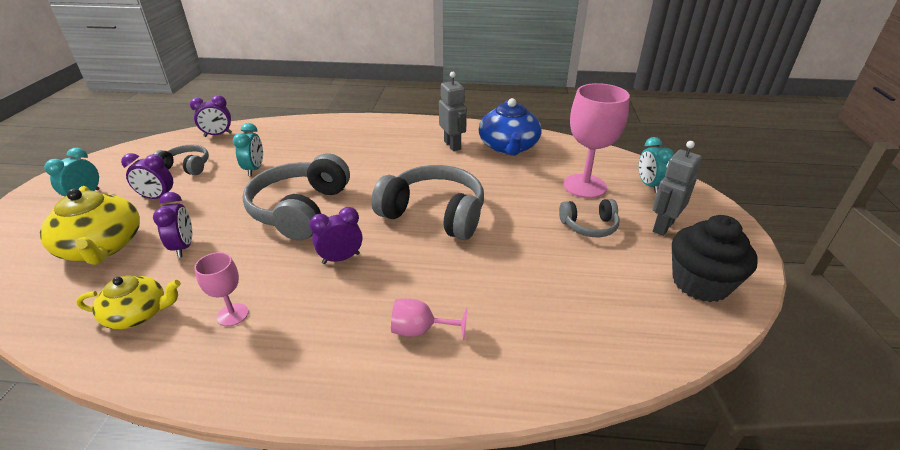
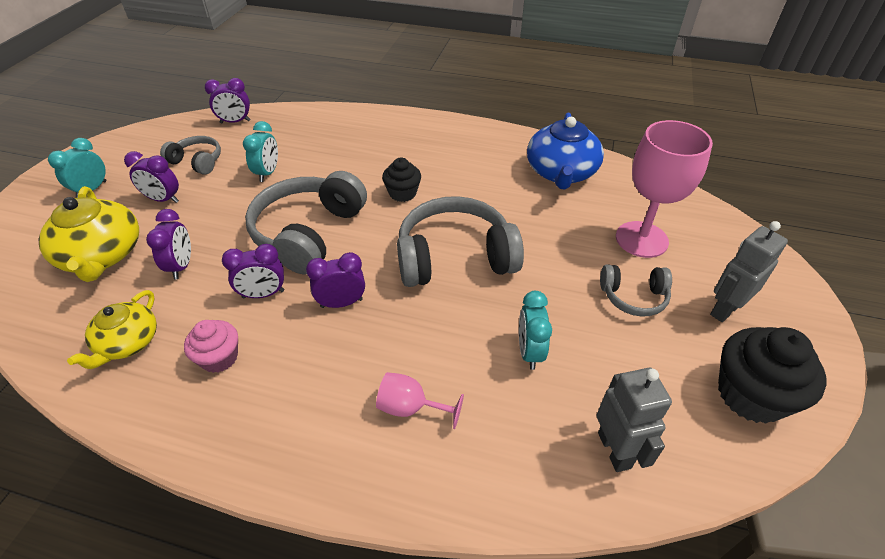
camera: 10 degrees right, 10 degrees up
yellow teapot [76,276,181,329] -> yellow teapot turned 105 degrees clockwise [67,290,157,369]
pink goblet [194,252,249,326] -> pink cupcake [184,320,238,373]
grey headphones [371,165,484,240] -> grey headphones turned 45 degrees counterclockwise [397,196,524,287]
grey robot [439,72,467,151] -> grey robot moved to [597,368,672,472]
turquoise clock [639,137,674,193] -> turquoise clock moved to [519,291,552,370]
none -> purple clock [222,244,284,298]
none -> black cupcake [382,158,421,202]

